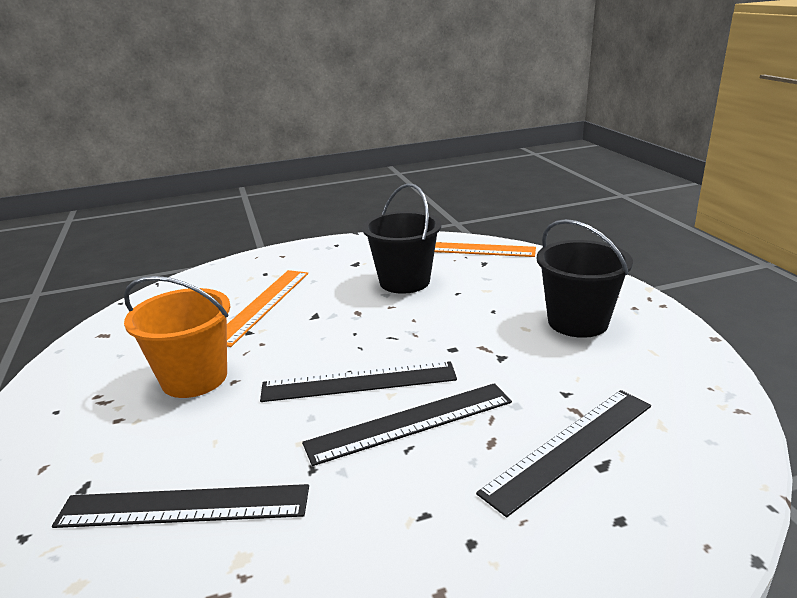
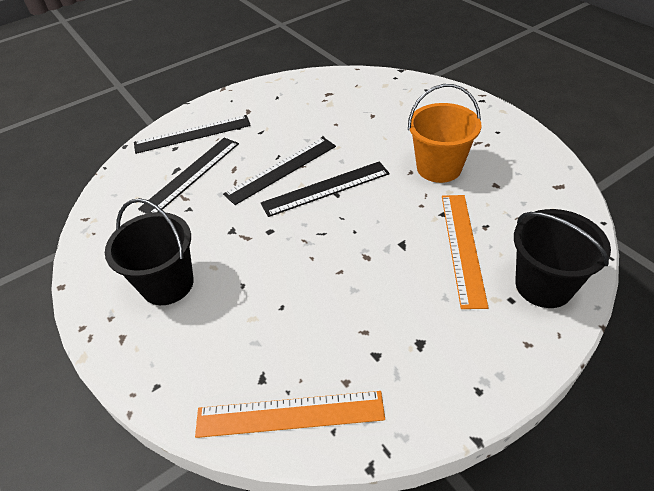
camera: 165 degrees right, 20 degrees up
black ruler [52,484,309,528] -> black ruler moved to [134,115,251,154]
black bucket [363,183,442,294] -> black bucket moved to [514,209,611,308]

